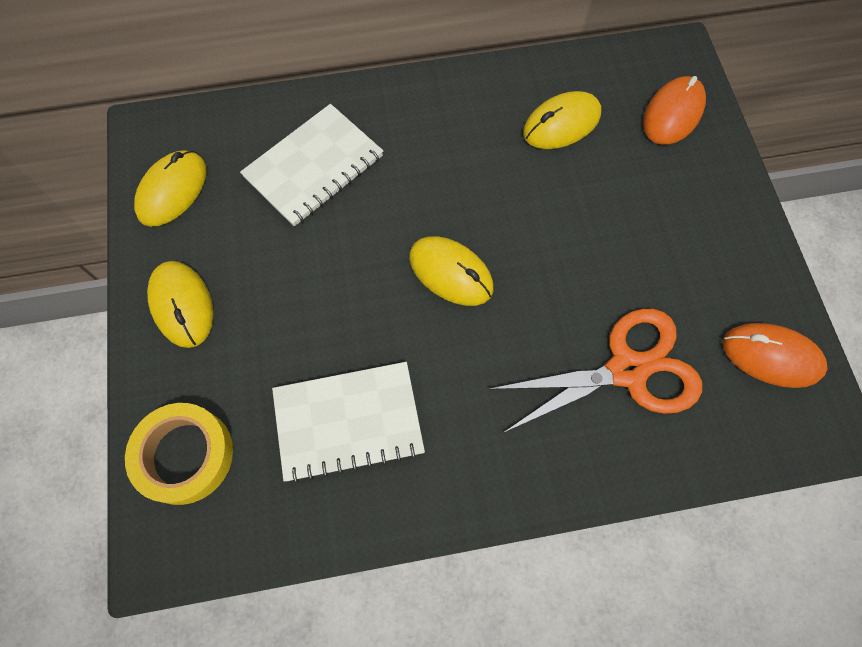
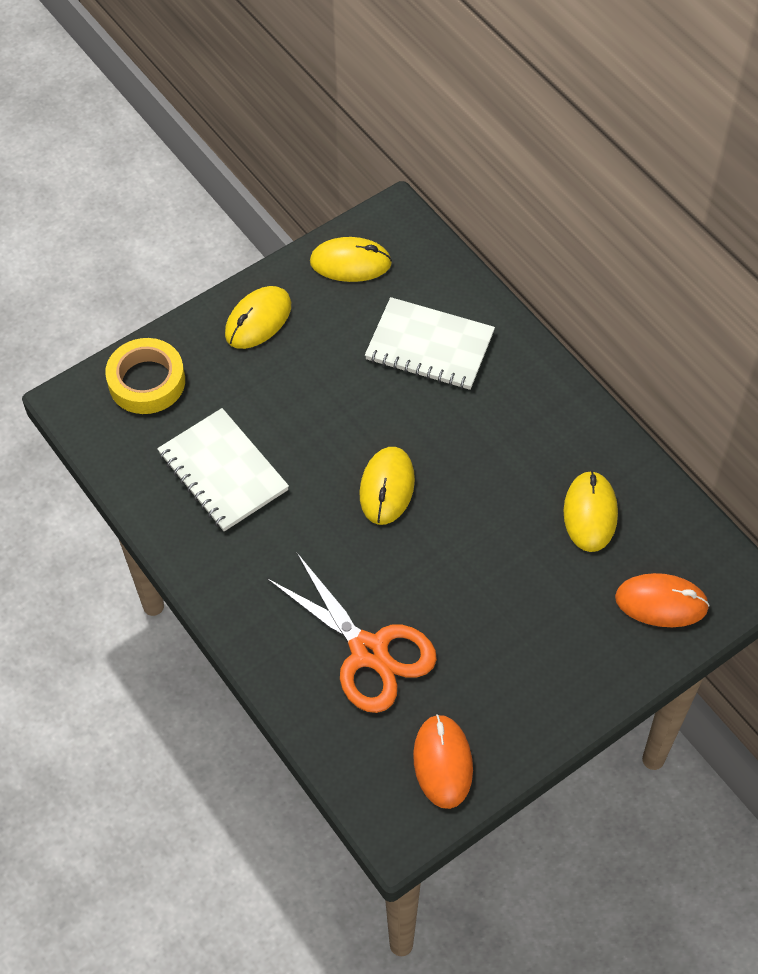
camera: 65 degrees right, 10 degrees down
yellow mouse [523,91,601,149] -> yellow mouse turned 60 degrees clockwise [564,470,618,552]

